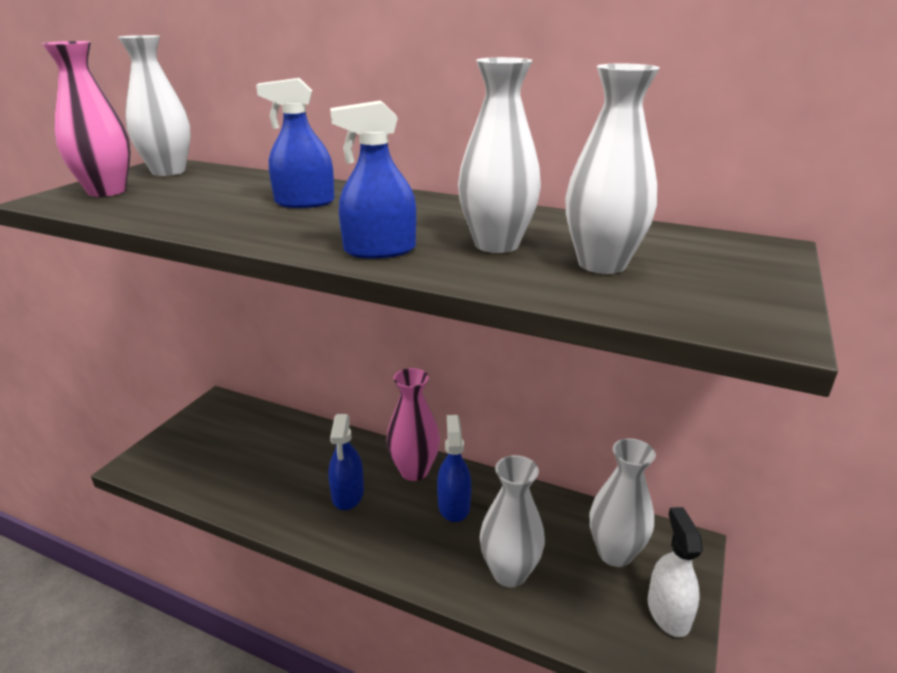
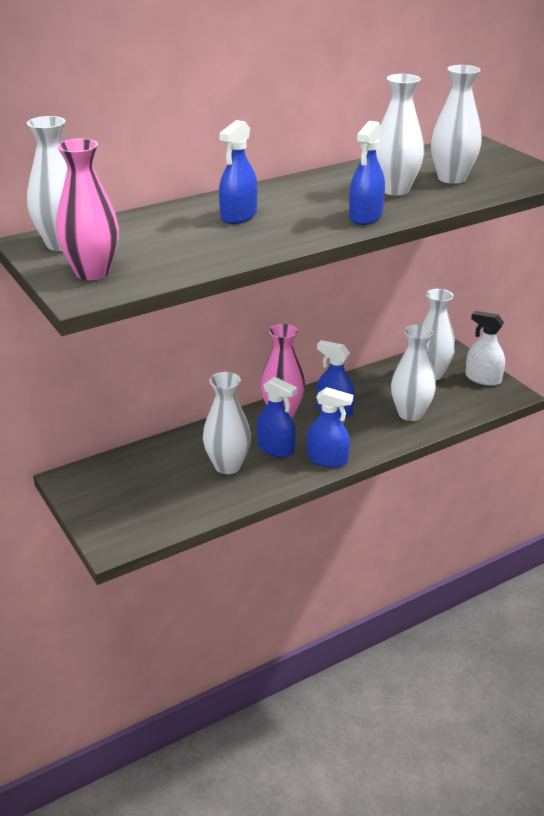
camera: 55 degrees left, 5 degrees up
none -> white vase [203,372,251,474]
none -> blue spray bottle [307,387,353,468]

